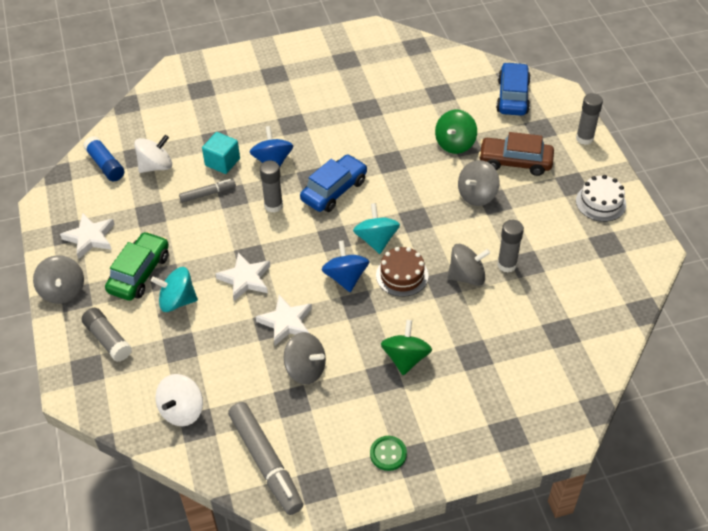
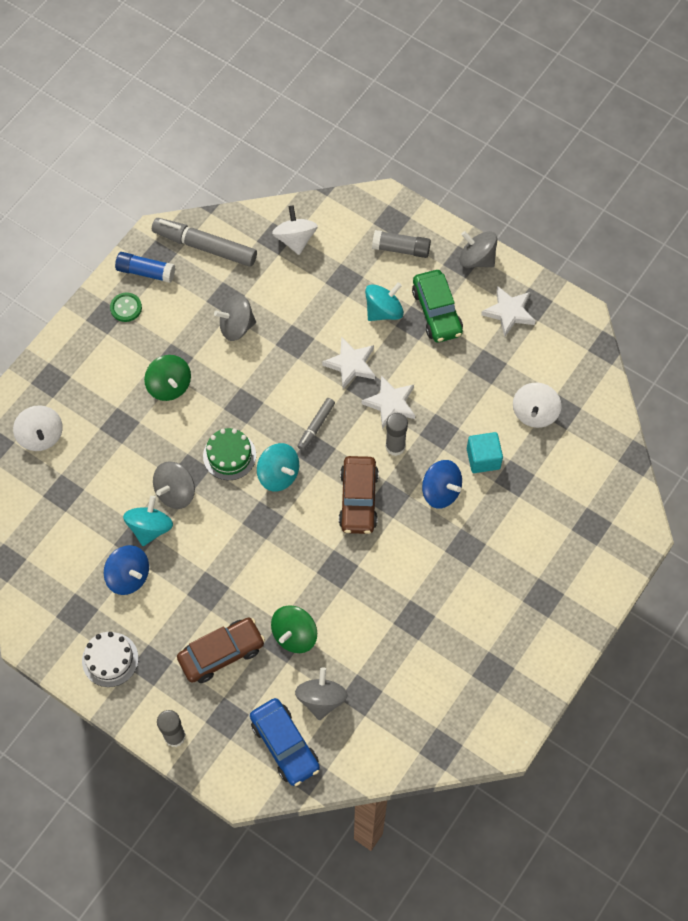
camera: 140 degrees right, 15 degrees up
blue glue stick [83,136,124,181] -> blue glue stick moved to [115,252,175,283]
grey marker [179,179,236,203] -> grey marker moved to [297,398,335,451]
white star [256,295,312,346] -> white star moved to [362,375,415,429]
blue car [300,154,367,212] -> brown car [339,456,379,534]
blue spinning top [322,240,369,292] -> blue spinning top moved to [104,545,149,595]
brown cake [376,247,429,297] -> green cake [203,428,256,480]
green spinning top [435,110,477,154] -> green spinning top turned 135 degrees counterclockwise [271,605,317,653]
grey spinning top [458,160,499,206] -> grey spinning top moved to [295,667,348,720]
grey glue stick [497,220,524,272] -> turquoise spinning top [123,496,173,546]
none -> white spinning top [13,406,63,451]

